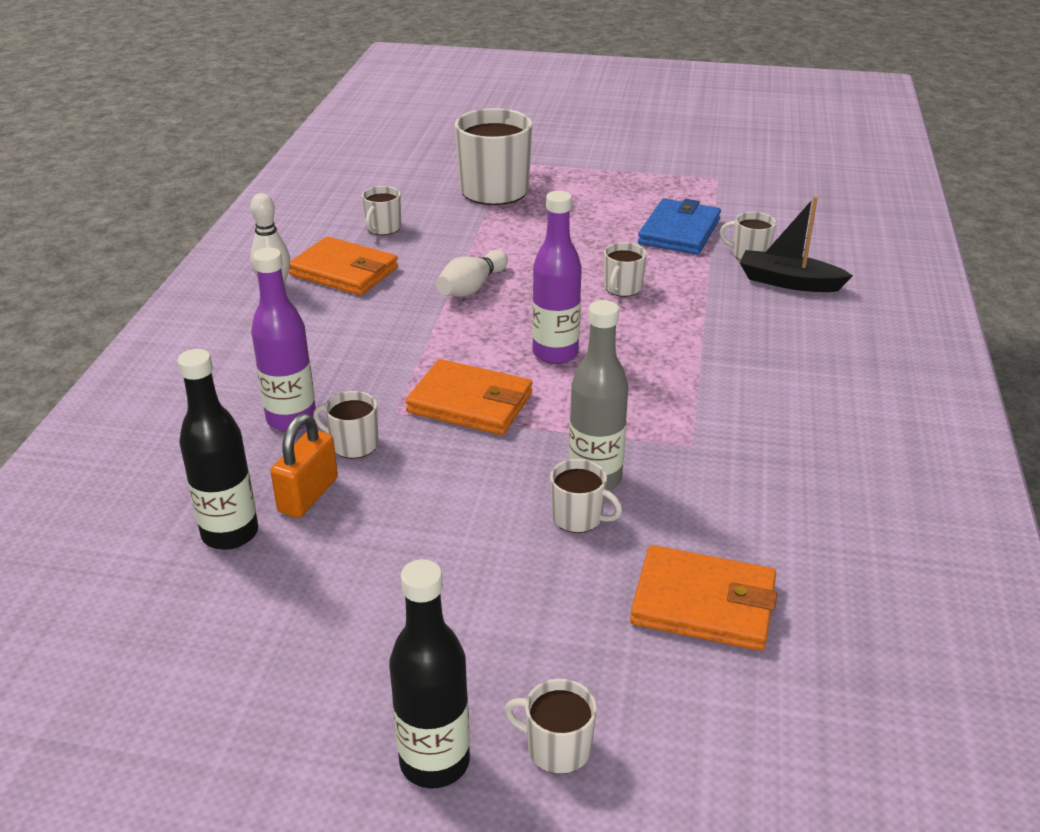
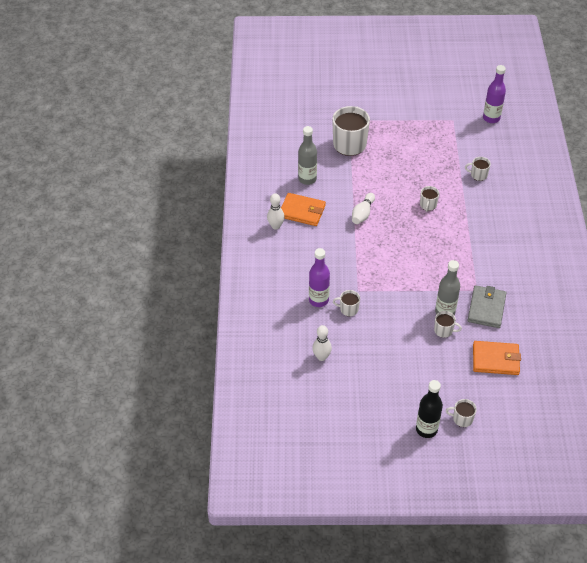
camera: 10 degrees left, 15 degrees up
black bottle [178,349,258,550] -> white bowling pin [312,325,332,361]
orange padlock [270,414,338,518] -> none
white mug [362,186,401,235] -> grey bottle [298,126,317,185]
orange wallet [405,359,532,435] -> none
purple bottle [532,191,582,364] -> purple bottle moved to [483,65,506,123]
blue wallet [638,198,721,255] -> none
black boat [740,196,853,292] -> none
none -> grey wallet [467,285,506,328]

